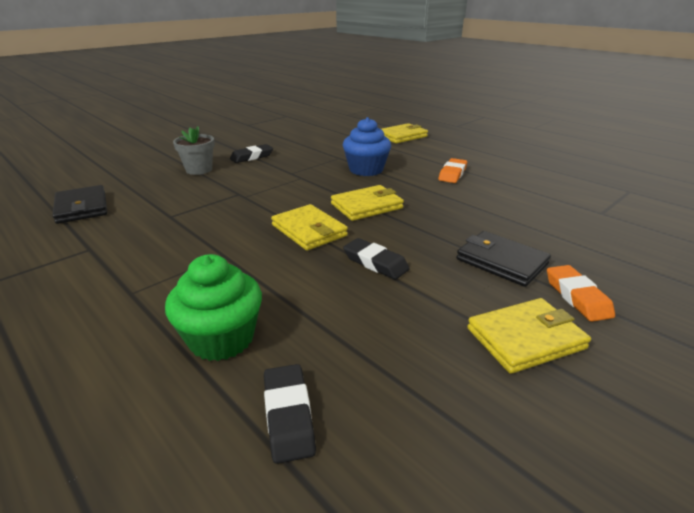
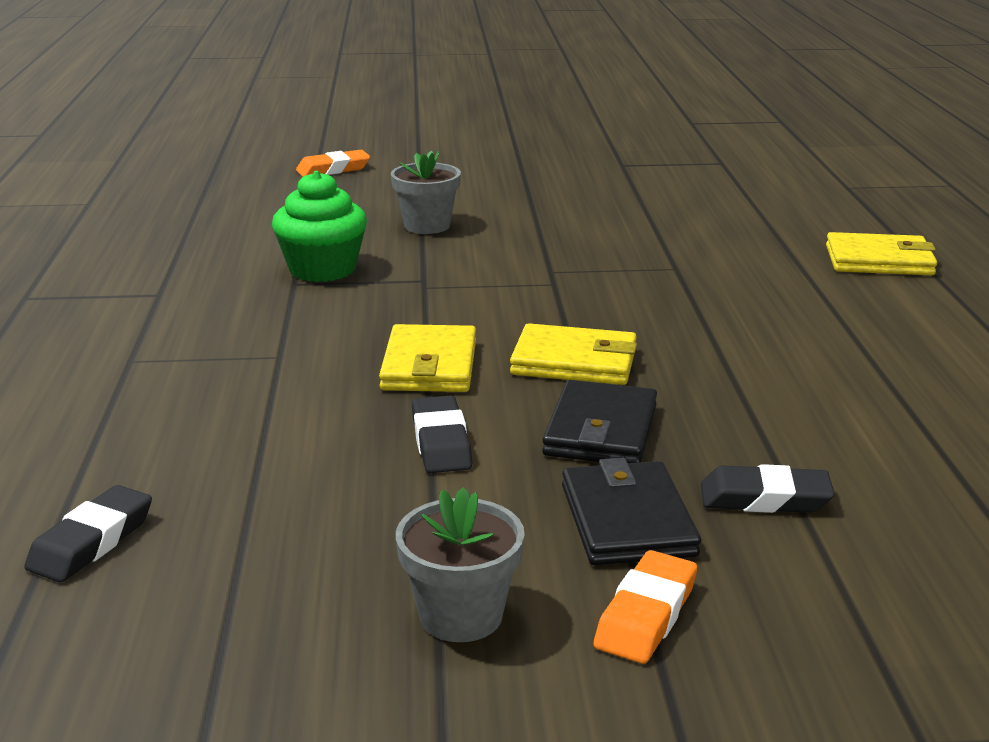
camera: 40 degrees right, 5 degrees down
black wallet [52,185,107,224] -> black wallet moved to [542,380,657,463]
green cupcake [165,254,262,361] -> green cupcake moved to [272,171,367,282]
black eraser [230,144,273,163] -> black eraser moved to [701,464,835,513]
blue cupcake [343,117,391,176] -> none
orange eraser [438,158,467,183] -> orange eraser moved to [296,150,370,177]
yellow wallet [467,298,591,374] -> grey flower pot [396,487,525,642]

